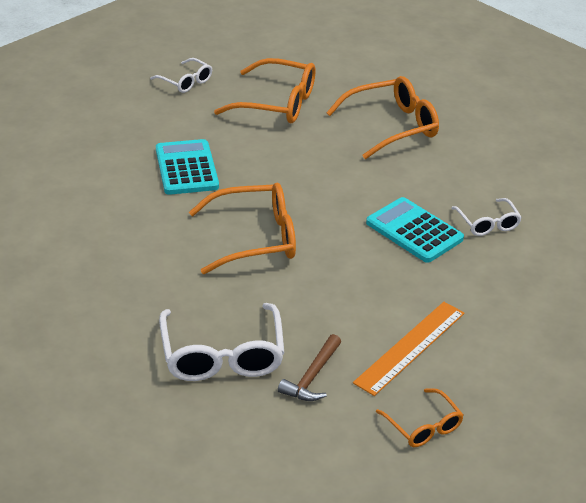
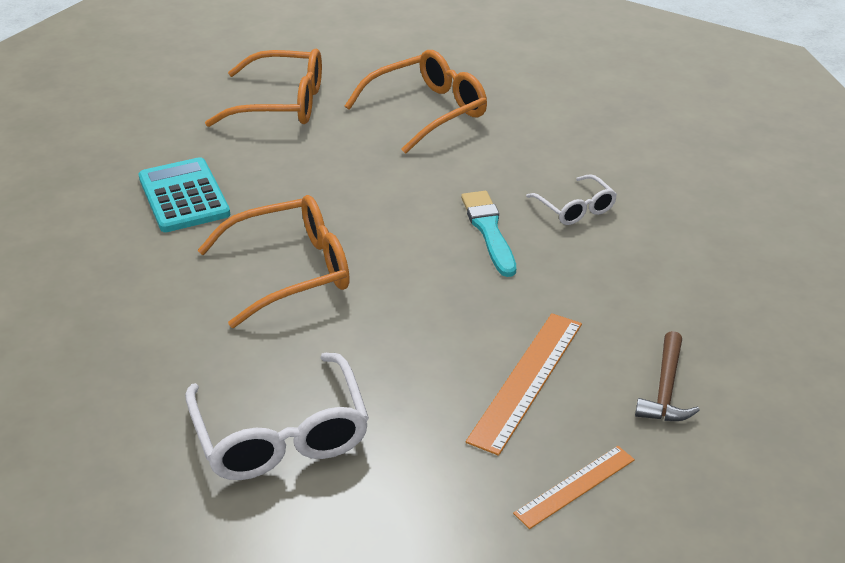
camera: 10 degrees left, 0 degrees up
white glasses [150,58,212,93] -> none
brown hammer [278,334,341,401] -> brown hammer moved to [635,331,700,421]
turquoise calculator [366,197,464,263] -> turquoise brush [461,191,516,277]
orange glasses [376,388,463,447] -> orange ruler [513,446,635,529]

